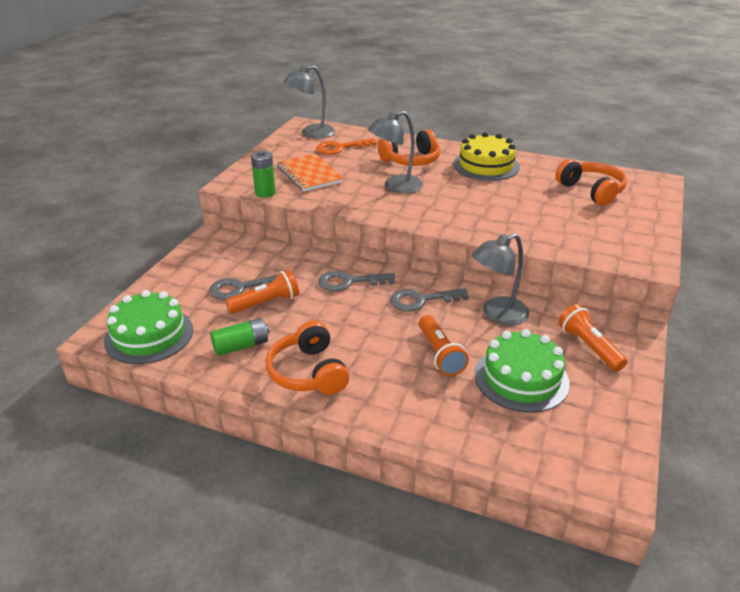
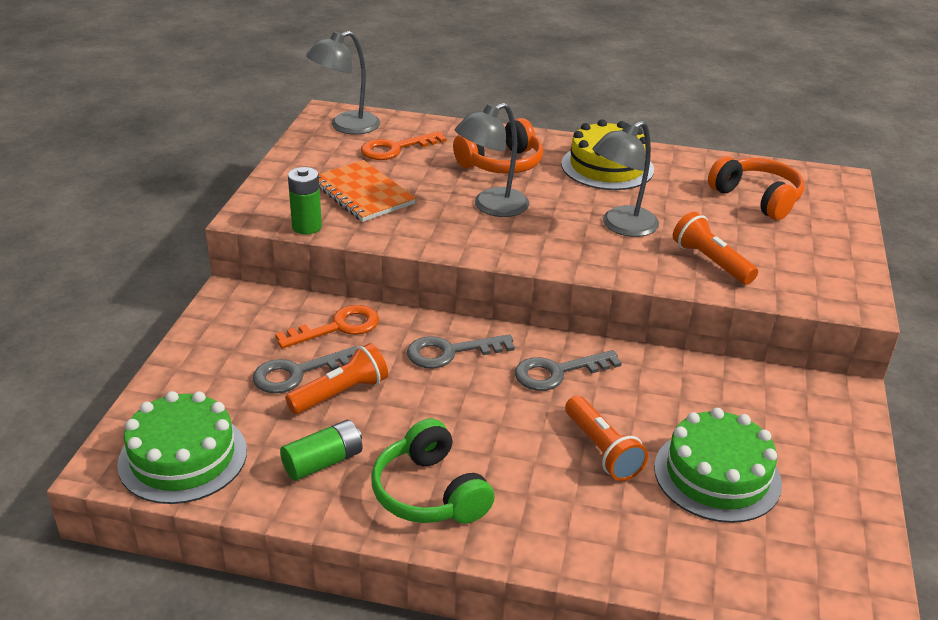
camera: 10 degrees left, 0 degrees up
orange headphones [265,321,349,395] -> green headphones [371,419,495,524]
grey lamp [472,233,529,325] -> grey lamp moved to [592,121,659,237]
orange flashlight [558,304,628,371] -> orange flashlight moved to [673,212,758,285]
none -> orange key [275,305,379,349]

